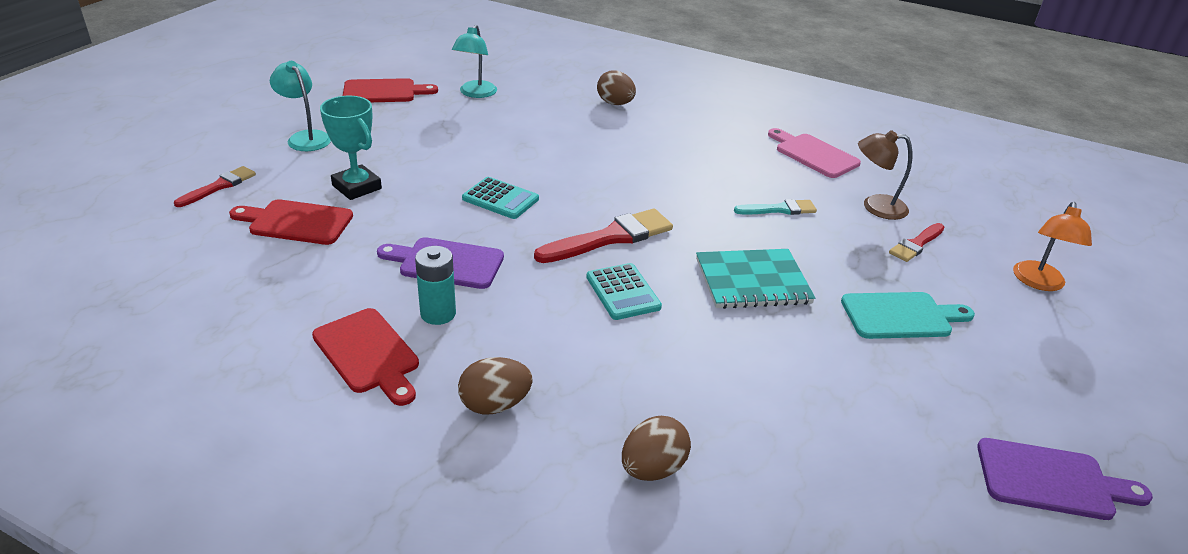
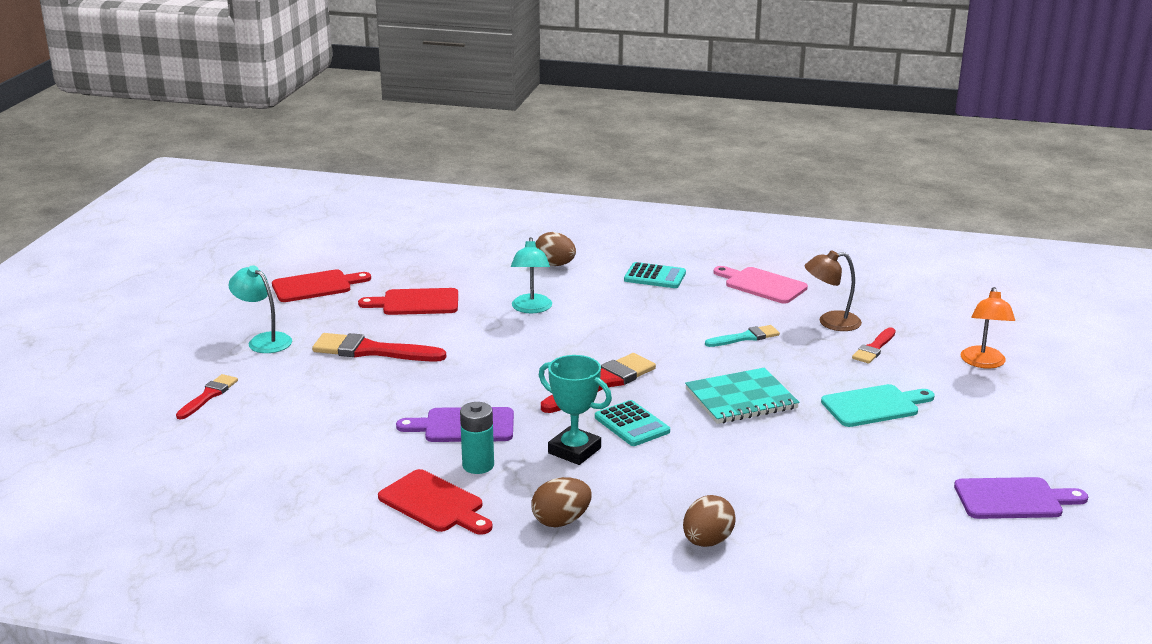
camera: 10 degrees left, 10 degrees down
red cutting board [229,199,353,245] -> red cutting board moved to [358,288,458,315]
turquoise trophy [320,96,382,200] -> turquoise trophy moved to [539,355,612,465]
turquoise lamp [452,25,497,98] -> turquoise lamp moved to [511,237,552,314]
turquoise calculator [462,177,539,219] -> turquoise calculator moved to [624,262,686,288]
none -> red brush [312,333,446,362]

